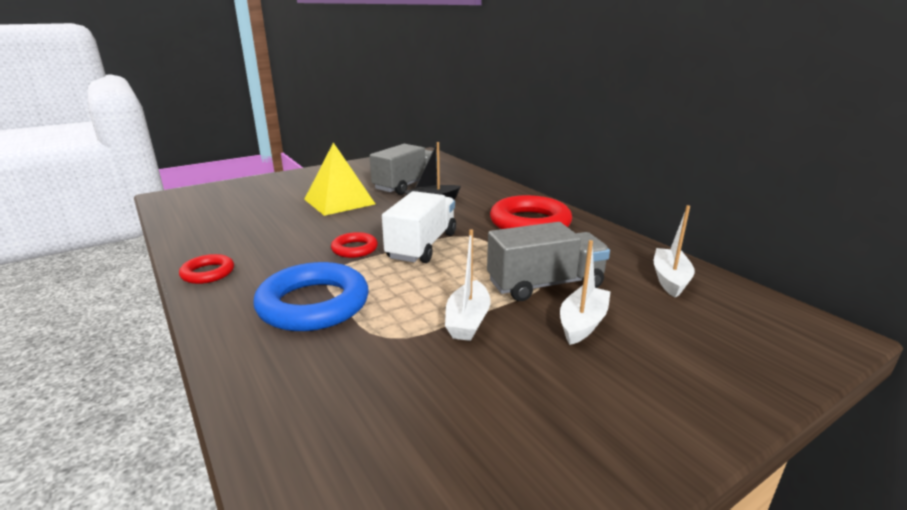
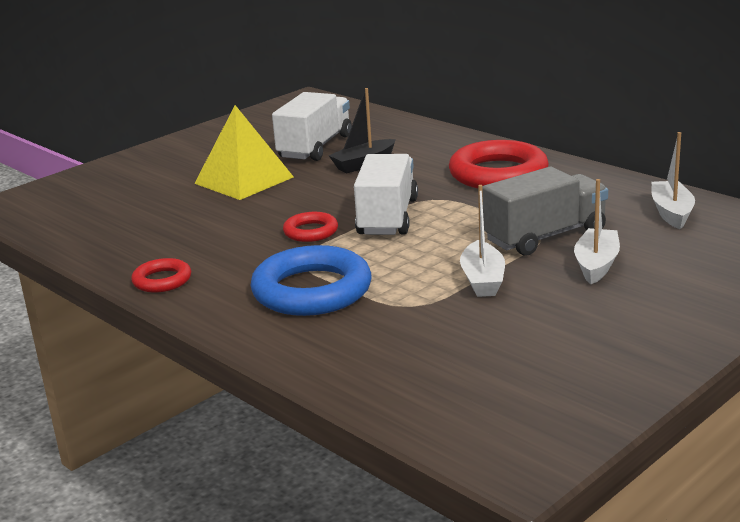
camera: 10 degrees left, 0 degrees up
grey truck [369,144,437,195] -> white truck [272,92,352,161]

